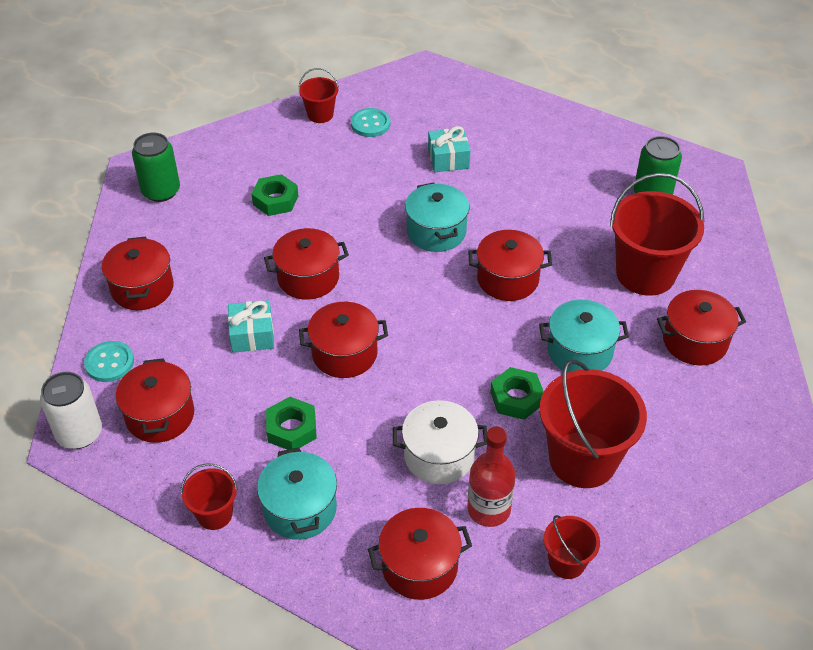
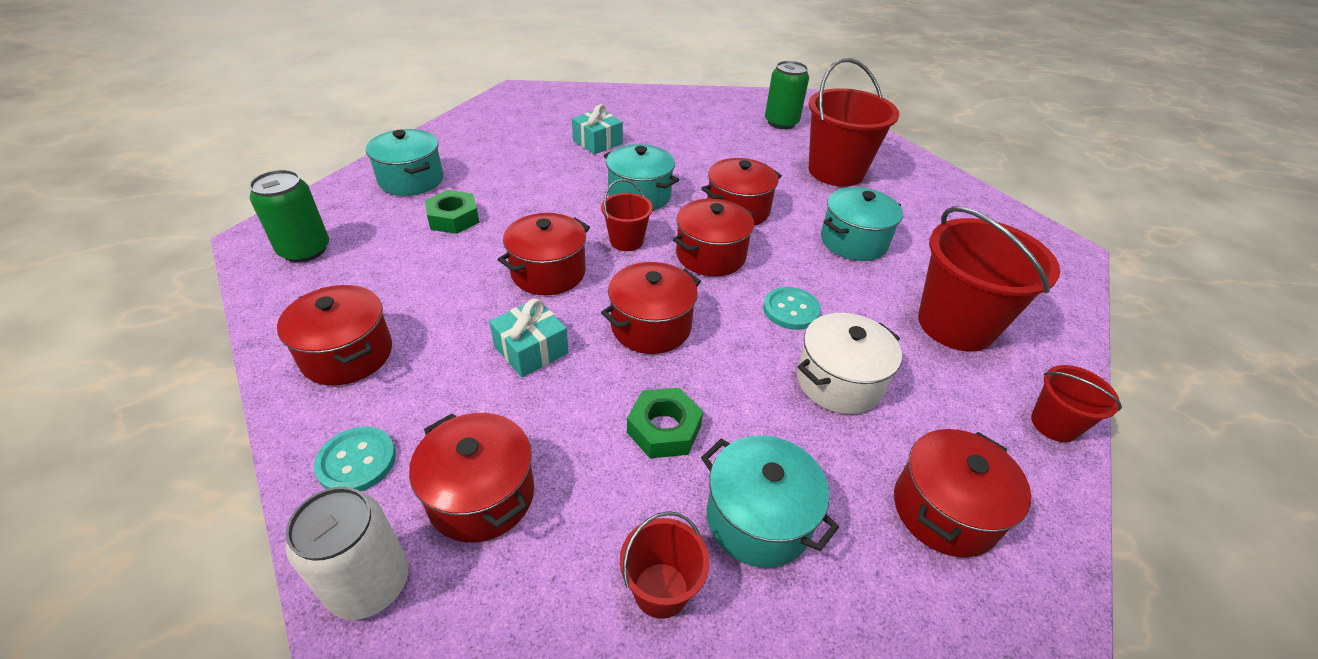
camera: 35 degrees left, 5 degrees down
red bucket [298,68,339,123] -> red bucket moved to [601,179,653,251]
turquoise button [351,108,390,137] -> turquoise button moved to [763,287,821,330]
red bottle [467,427,516,527] -> none
green nut [490,367,544,420] -> none
red pot [657,290,746,366] -> red pot moved to [673,199,754,276]
none -> turquoise pot [366,129,443,196]

